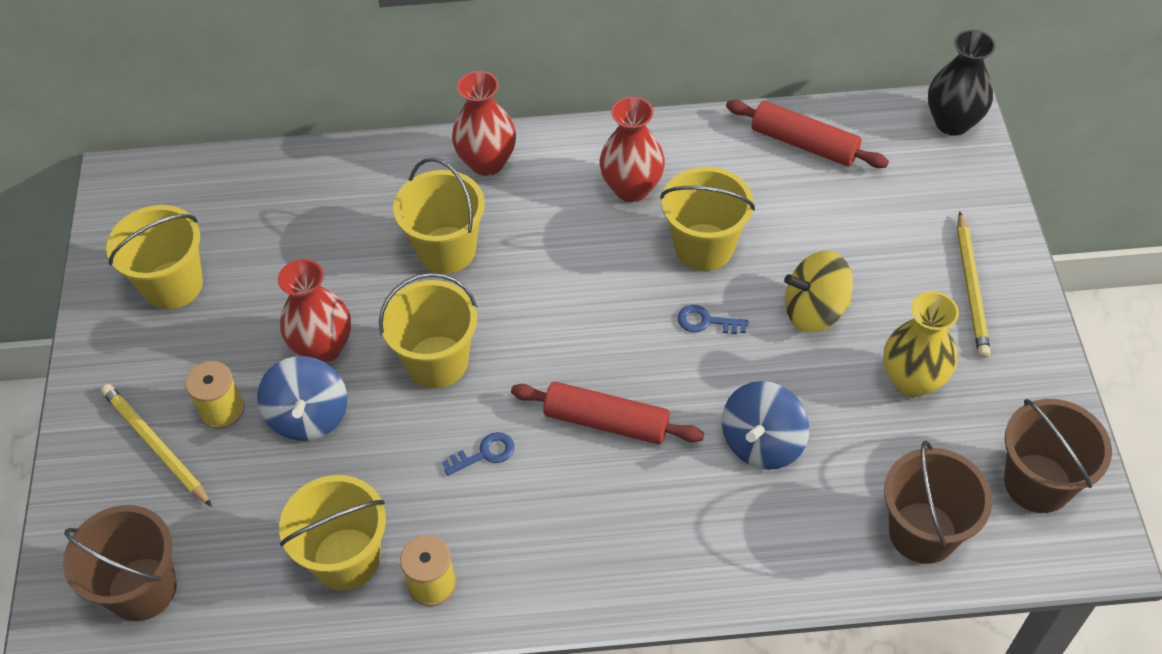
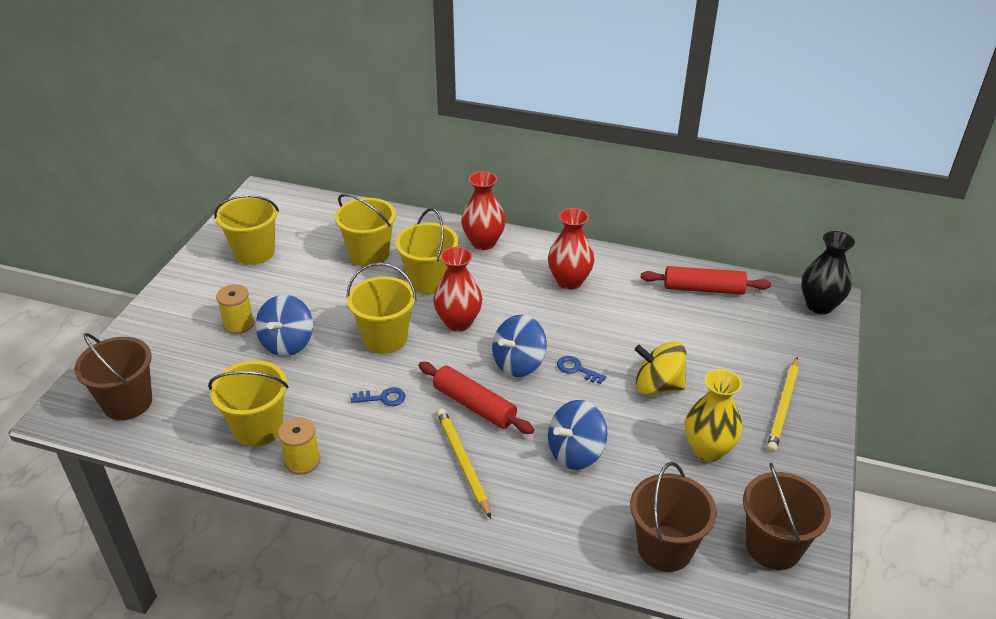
camera: 20 degrees right, 15 degrees down
yellow pencil [101,384,212,507] -> yellow pencil moved to [437,408,491,519]
red vase [278,259,351,363] -> red vase moved to [433,247,482,331]
yellow bucket [660,166,755,271] -> yellow bucket moved to [335,194,396,266]
red rolling pin [726,100,889,168] -> red rolling pin turned 45 degrees counterclockwise [641,266,771,295]
none -> blue spinning top [492,315,547,377]

